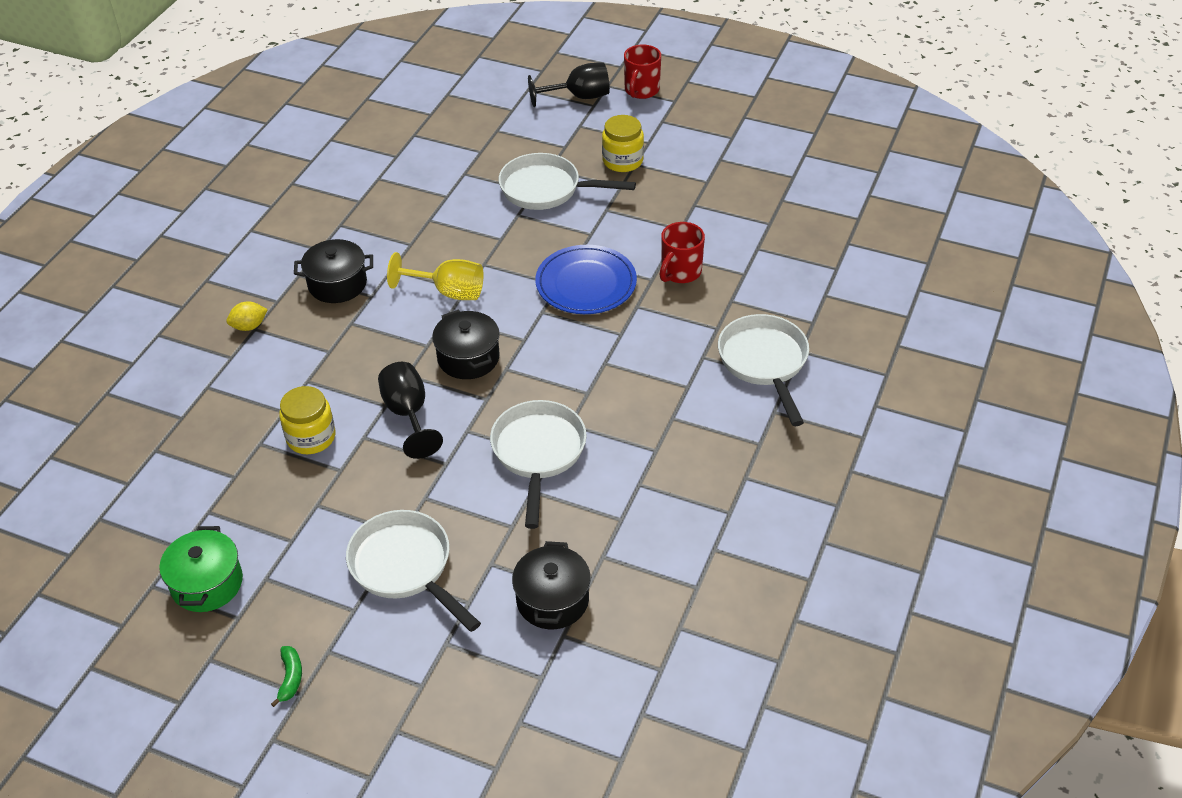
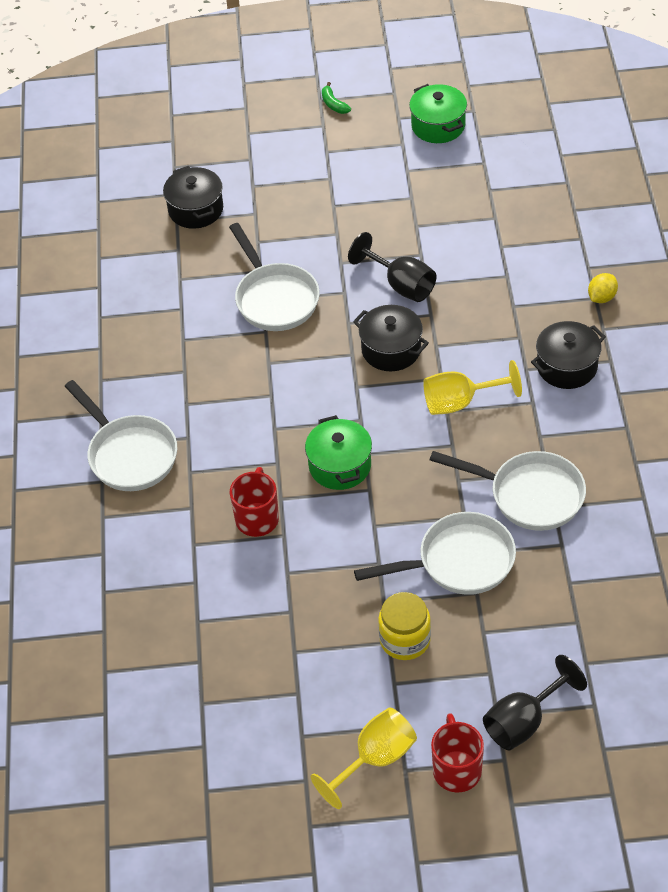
camera: 155 degrees right, 5 degrees up
yellow jar [279,386,335,454] -> none
white pan [346,510,481,632] -> white pan moved to [430,451,586,531]
blue plate [535,245,637,314] -> green pot [305,415,372,490]
none -> yellow goblet [311,707,417,809]

